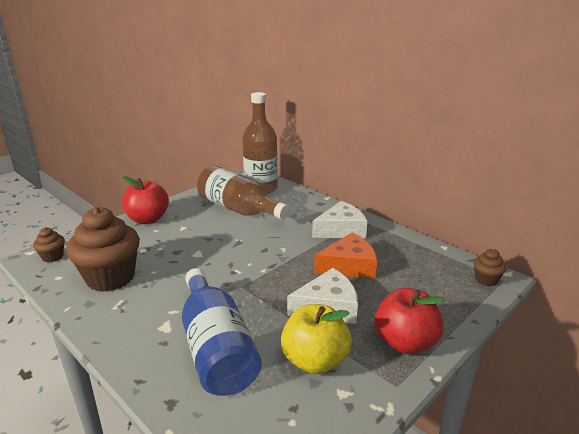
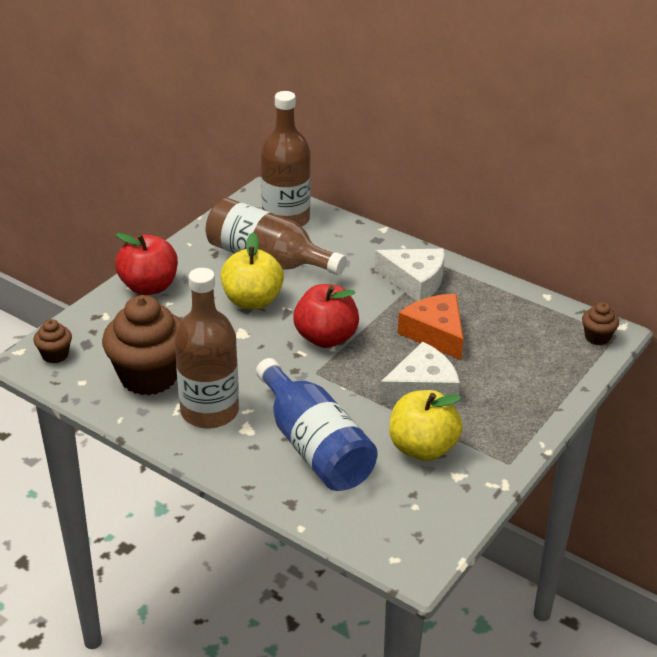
camera: 10 degrees left, 10 degrees up
white cheese [312,201,367,238] -> white cheese turned 60 degrees clockwise [375,249,445,301]
orange cheese [314,232,377,279] -> orange cheese turned 90 degrees counterclockwise [398,294,463,360]
red apple [374,288,445,354] -> red apple moved to [293,284,359,348]
none -> brown bottle [175,268,239,429]
none -> yellow apple [221,233,284,309]

